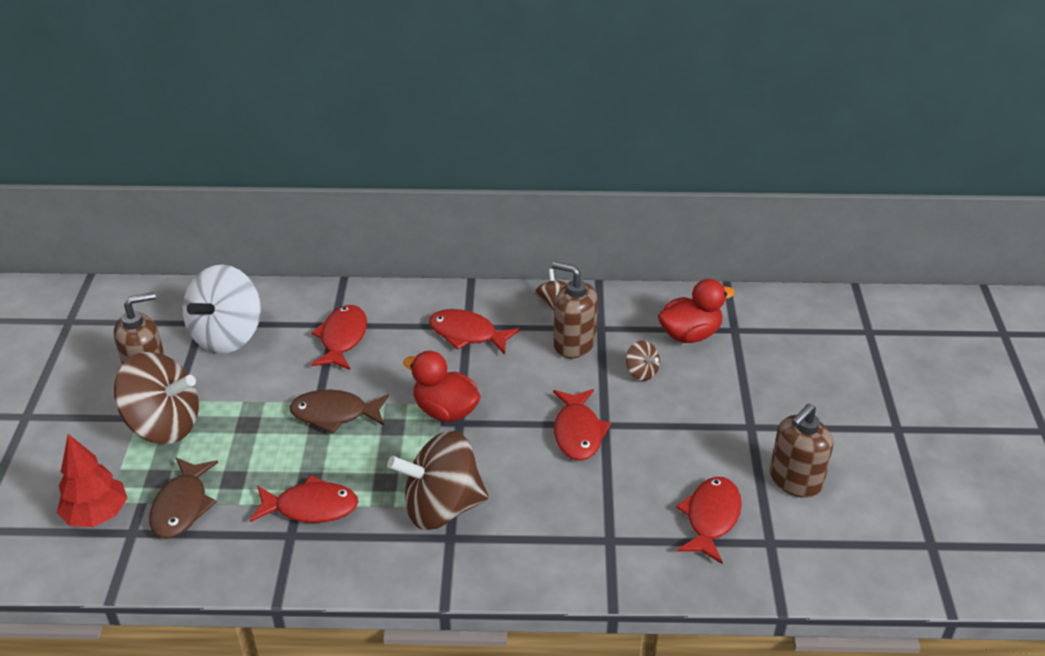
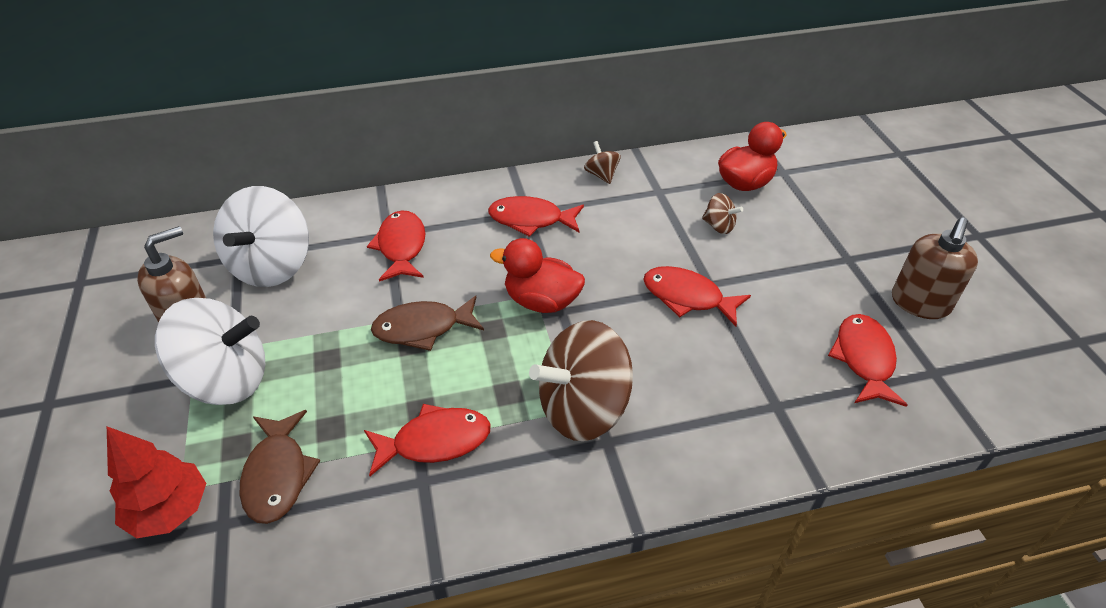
camera: 15 degrees left, 5 degrees up
brown spinning top [114,352,199,444] -> white spinning top [155,298,265,405]
brown soap dispenser [552,261,598,359] -> none
red fish [553,389,611,461] -> red fish turned 135 degrees clockwise [643,266,751,326]

